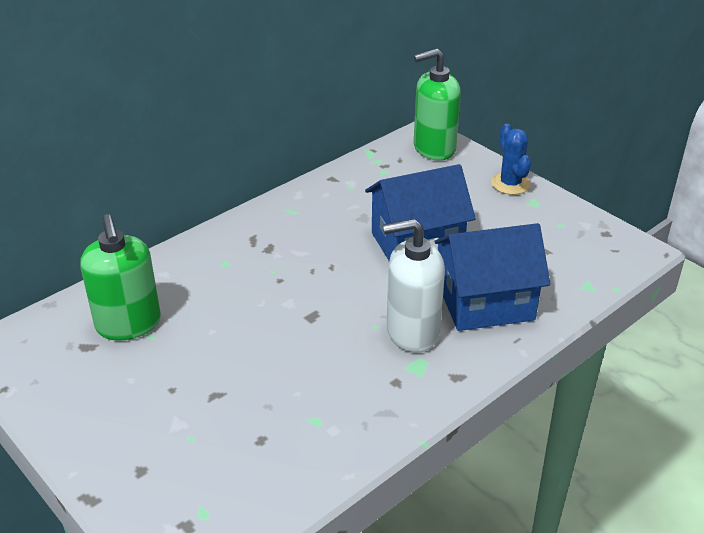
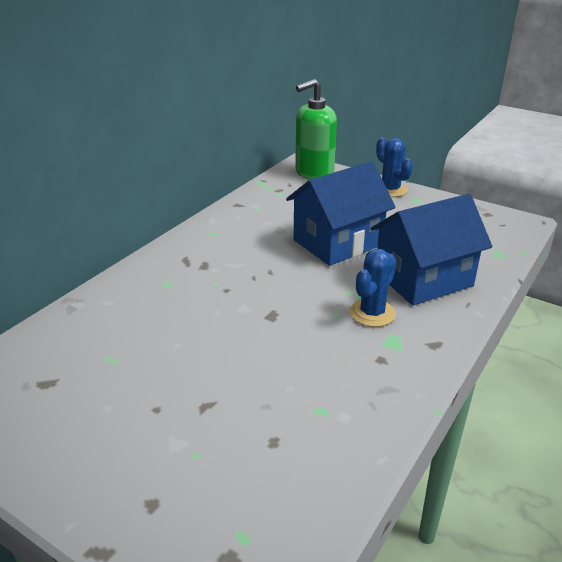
camera: 15 degrees left, 5 degrees down
green soap dispenser [80,214,161,341] -> none
white soap dispenser [383,219,445,353] -> blue cactus [349,249,397,327]

